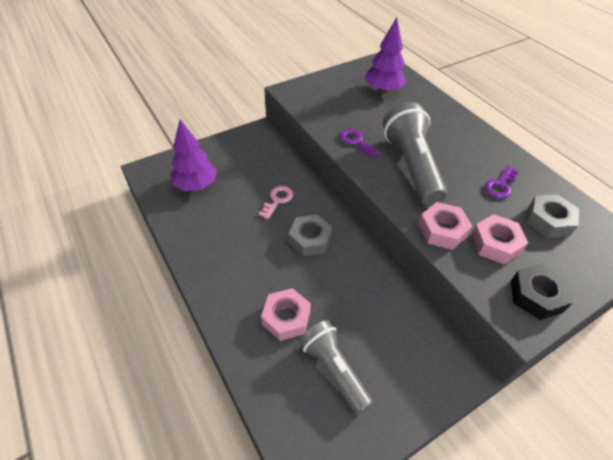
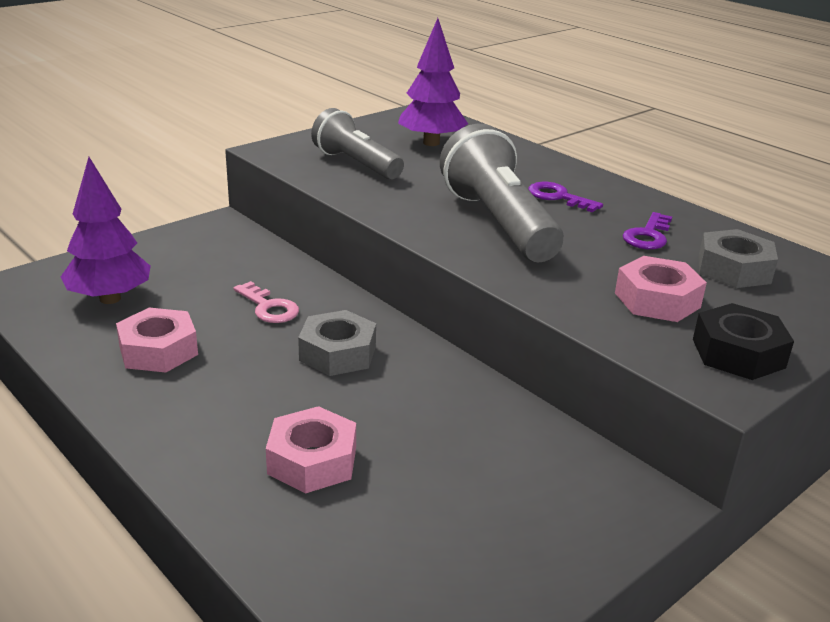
camera: 10 degrees left, 20 degrees down
pink key [258,186,293,219] -> pink key turned 120 degrees clockwise [233,281,299,323]
grey flashlight [299,320,373,414] -> grey flashlight moved to [311,108,404,179]
purple key [340,129,380,158] -> purple key moved to [528,182,603,212]
pink nut [418,202,472,250] -> pink nut moved to [116,308,198,373]

